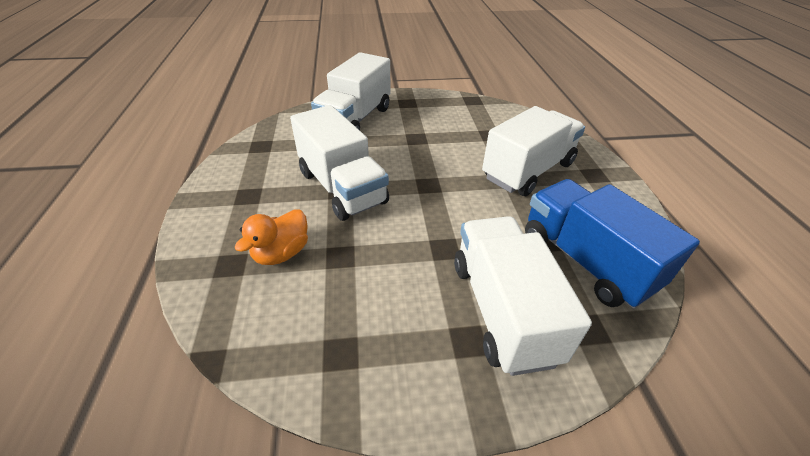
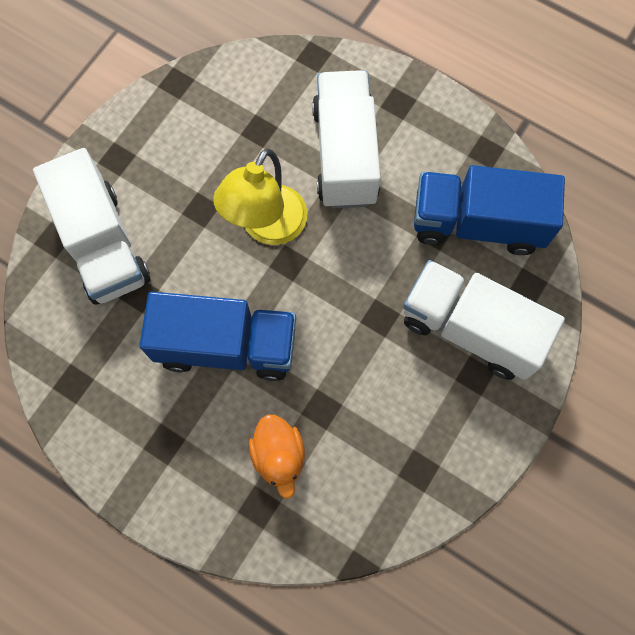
camera: 50 degrees left, 30 degrees up
white truck [290,105,389,221] -> blue truck [140,292,296,381]
none -> yellow lamp [213,149,307,245]

